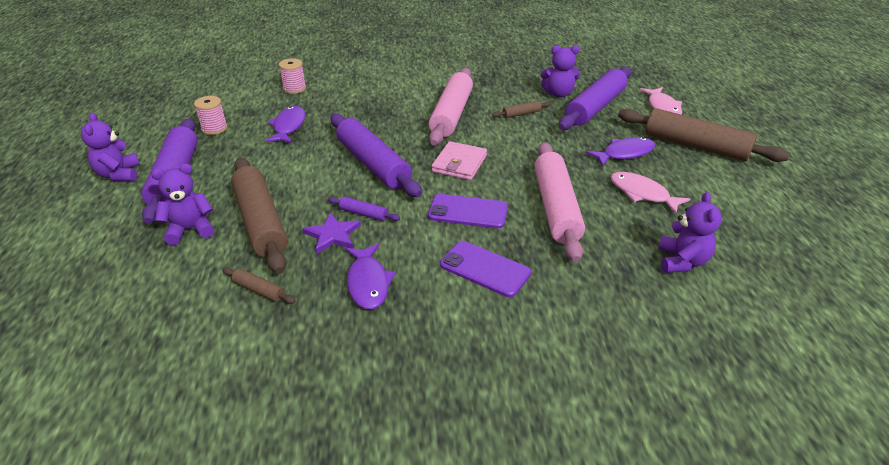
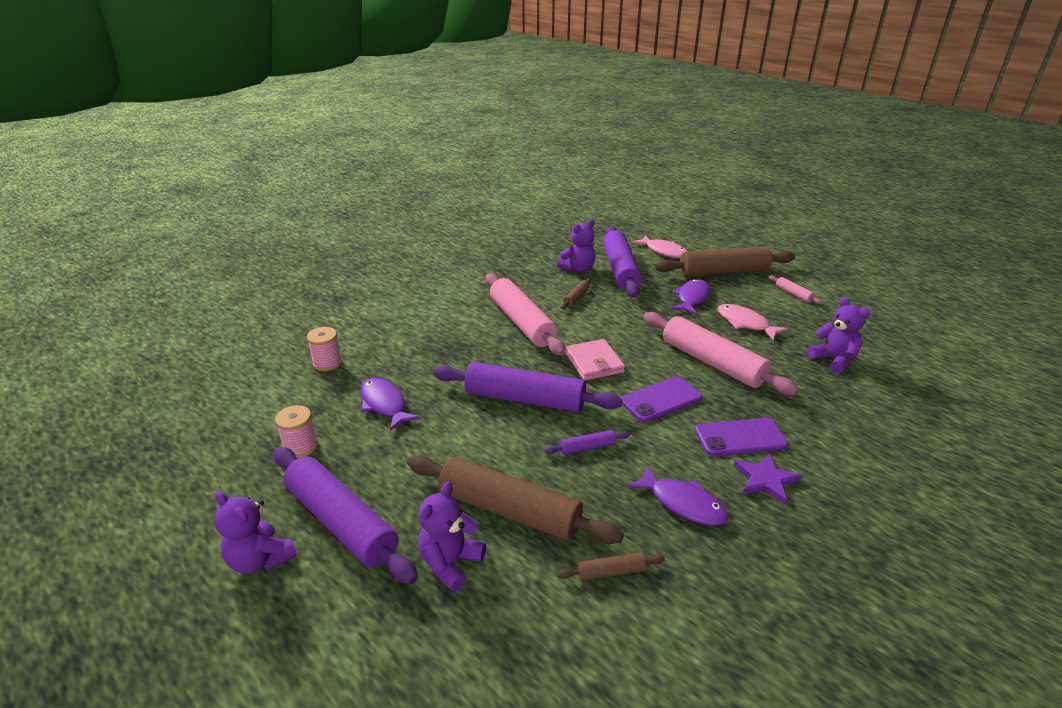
camera: 40 degrees left, 5 degrees down
purple star [303,213,361,254] -> purple star moved to [734,453,802,505]
pink fish [611,172,690,214] -> pink fish turned 45 degrees clockwise [717,304,788,340]
none -> pink rolling pin [769,275,823,305]

